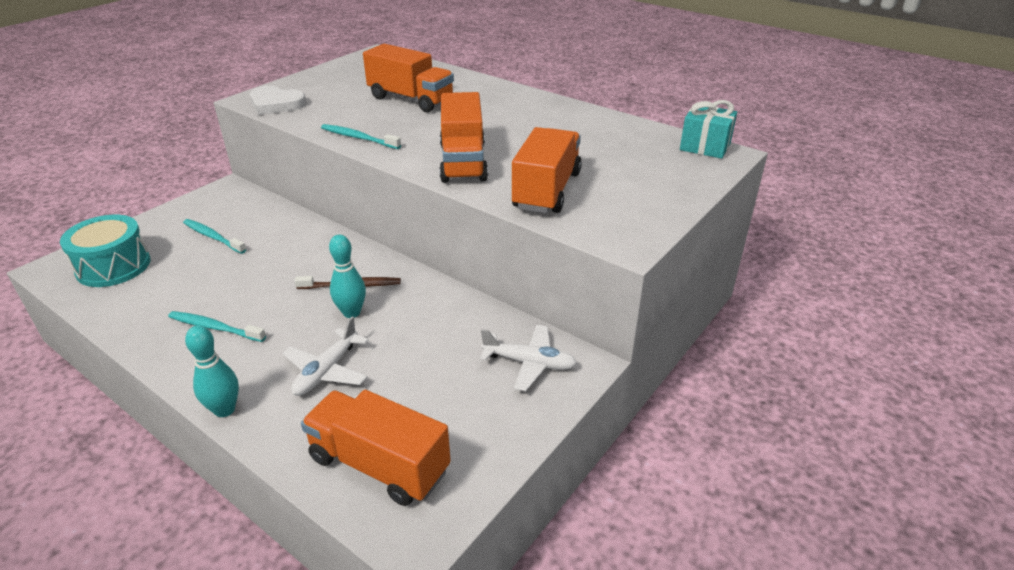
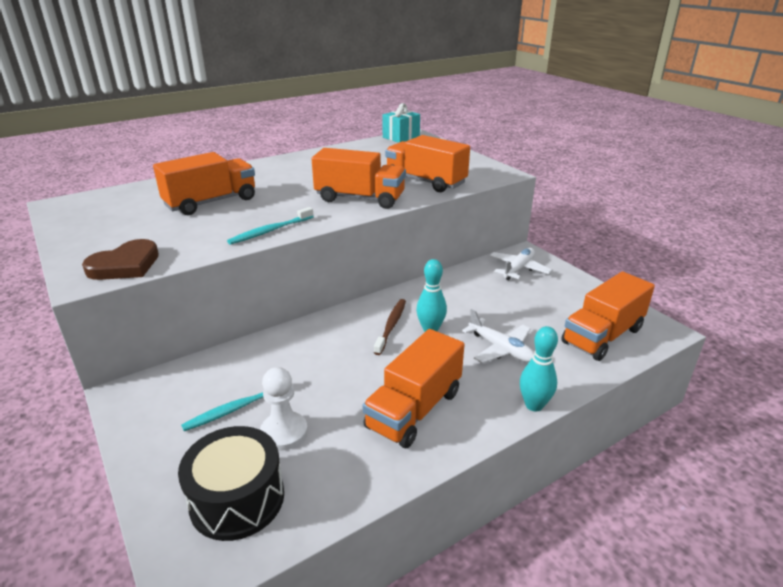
camera: 70 degrees left, 5 degrees down
turquoise drum [60,215,151,287] -> black drum [178,426,284,541]
turquoise toothbrush [168,311,266,342] -> orange truck [362,329,465,448]
white heart [250,86,306,115] -> brown heart [82,239,159,280]
none -> white pawn [260,367,308,451]

